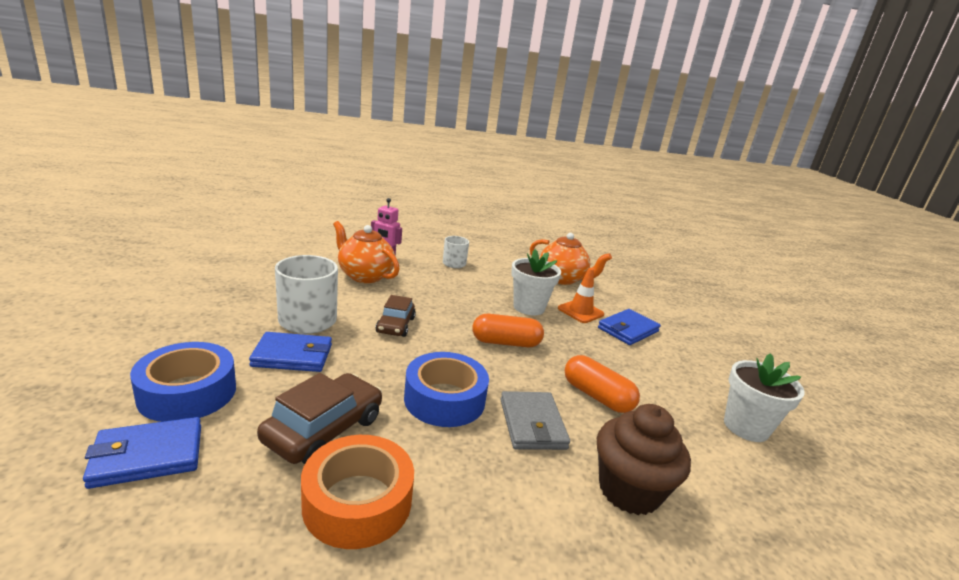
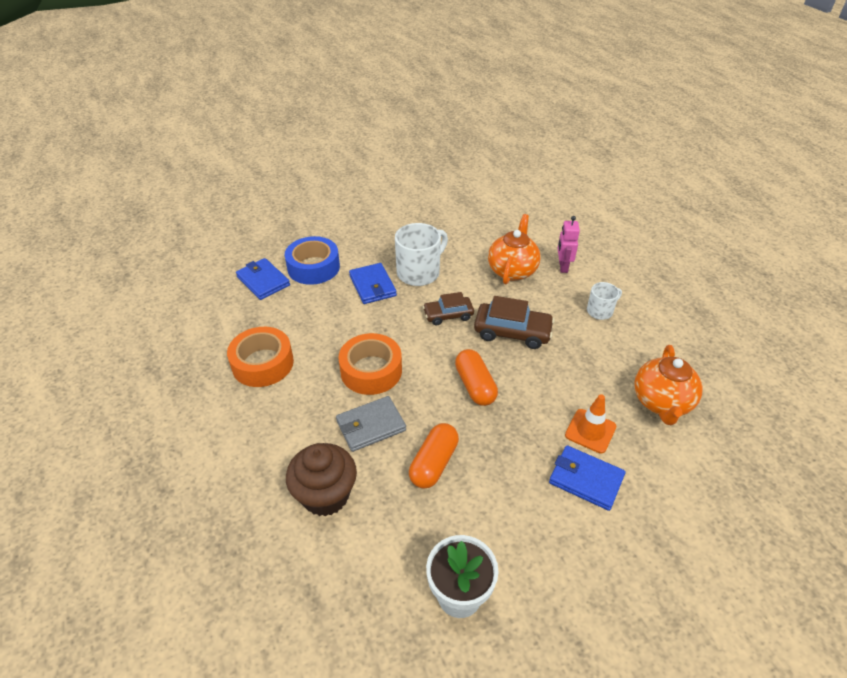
camera: 75 degrees right, 20 degrees up
brown car [257,373,382,464] -> brown car moved to [474,296,555,349]
blue tape [404,352,489,427] -> orange tape [338,333,402,395]
white flower pot [511,249,561,315] -> none

